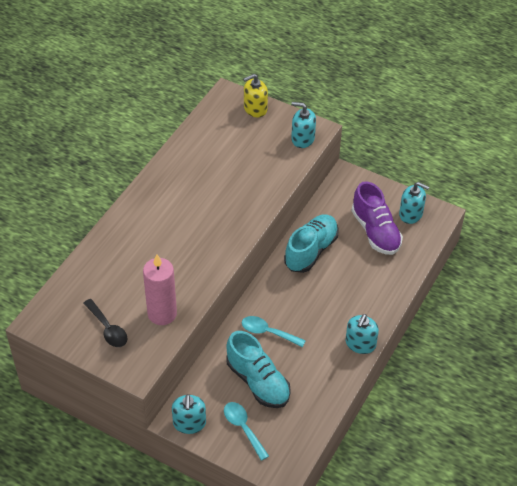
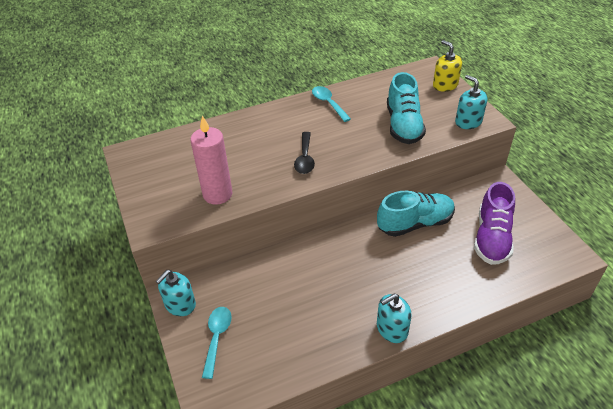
camera: 40 degrees right, 5 degrees down
black spoon [83,299,127,347] -> black spoon moved to [294,132,315,174]
turquoise shoe [226,331,291,408] -> turquoise shoe moved to [387,72,426,144]
turquoise spoon [242,316,306,347] -> turquoise spoon moved to [312,86,351,122]
yellow soap dispenser [243,74,268,117] -> yellow soap dispenser turned 45 degrees clockwise [433,40,462,92]
turquoise soap dispenser [399,182,429,224] -> none

